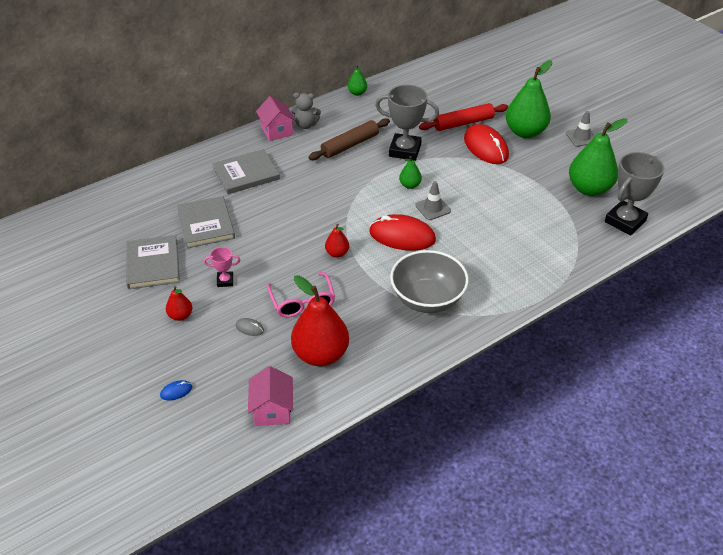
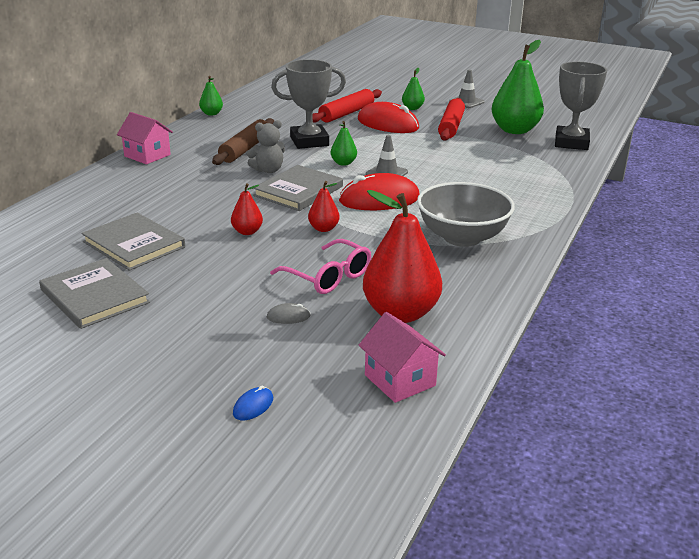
camera: 30 degrees left, 15 degrees down
red pear [166,286,192,321] -> red pear moved to [231,183,263,235]
pink trophy [204,247,240,287] -> none
grey book [212,149,280,194] -> grey book moved to [253,165,343,211]
grey teddy bear [291,93,321,129] -> grey teddy bear moved to [247,120,285,173]
green pear [506,60,552,138] -> green pear [402,68,425,110], size x0.48
none -> red rolling pin [438,98,465,141]

